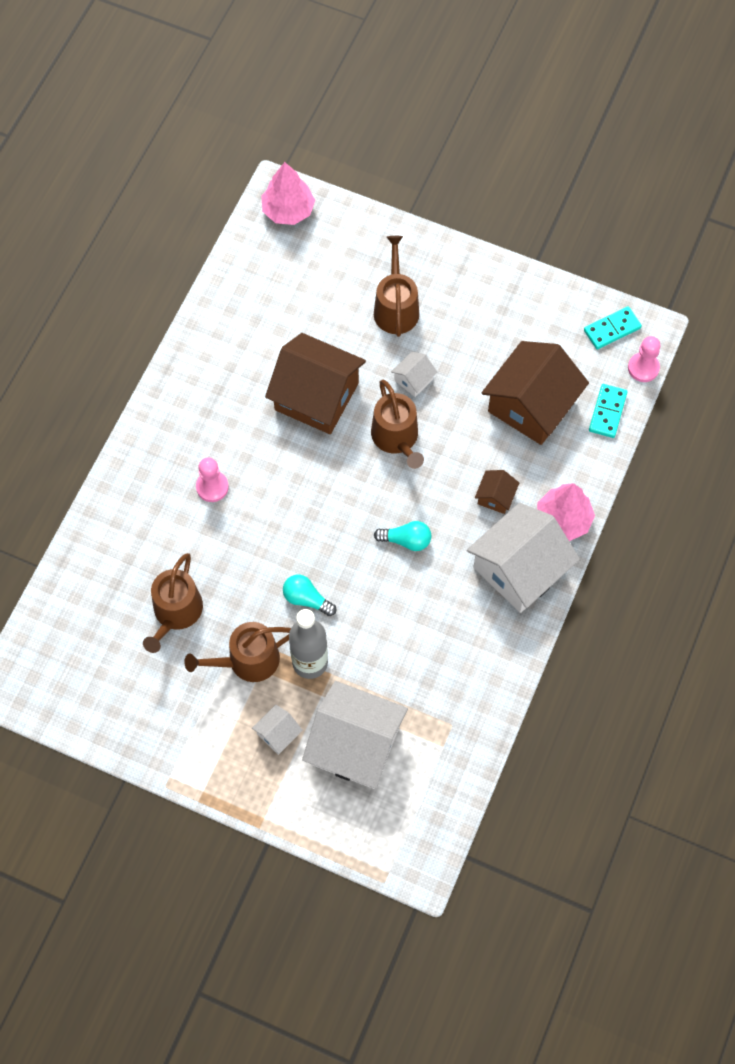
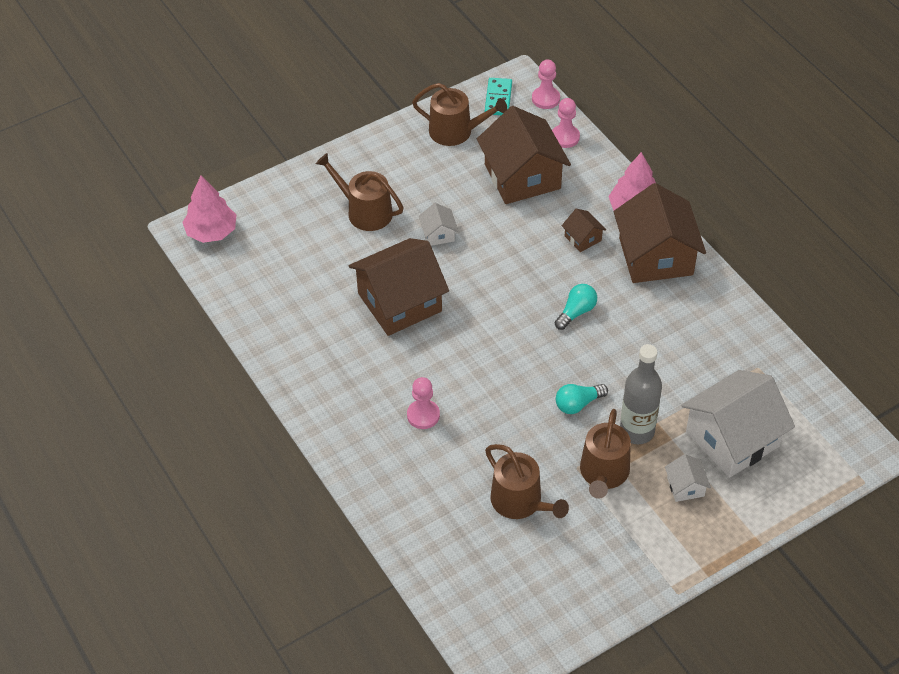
camera: 55 degrees left, 15 degrees down
brown watering can [371,380,424,469] -> brown watering can moved to [412,83,507,146]
white house [467,503,580,613] -> brown house [614,183,706,283]
turquoise domino [589,384,627,438] -> pink pawn [552,98,580,148]

